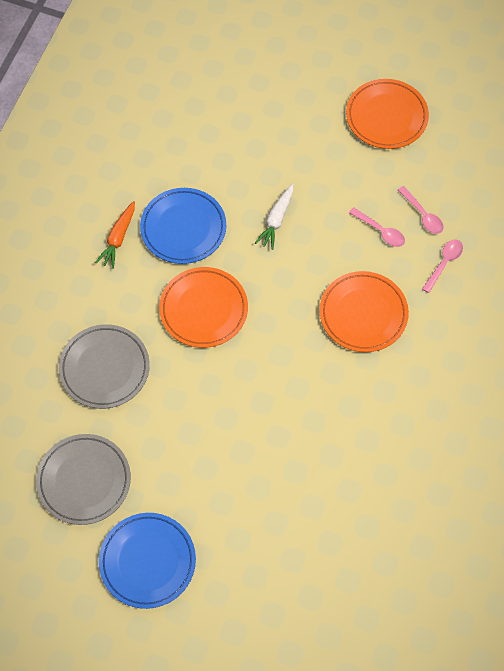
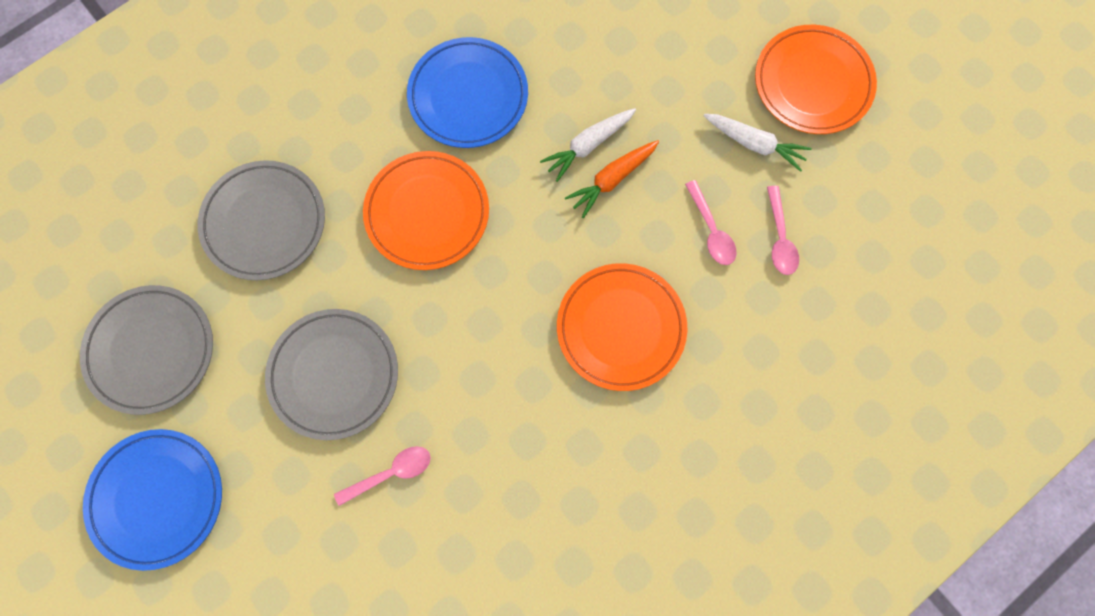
camera: 30 degrees right, 10 degrees up
orange carrot [95,201,135,269] -> orange carrot moved to [565,140,659,218]
pink spoon [422,240,463,293] -> pink spoon moved to [334,446,431,506]
none -> grey plate [265,309,398,440]
none -> white carrot [703,114,811,172]

